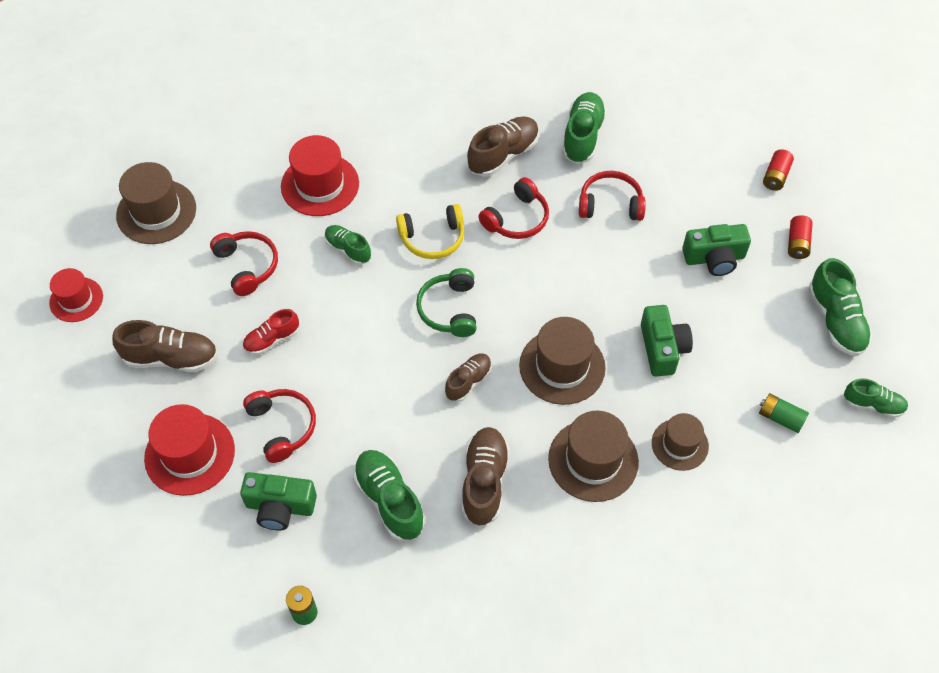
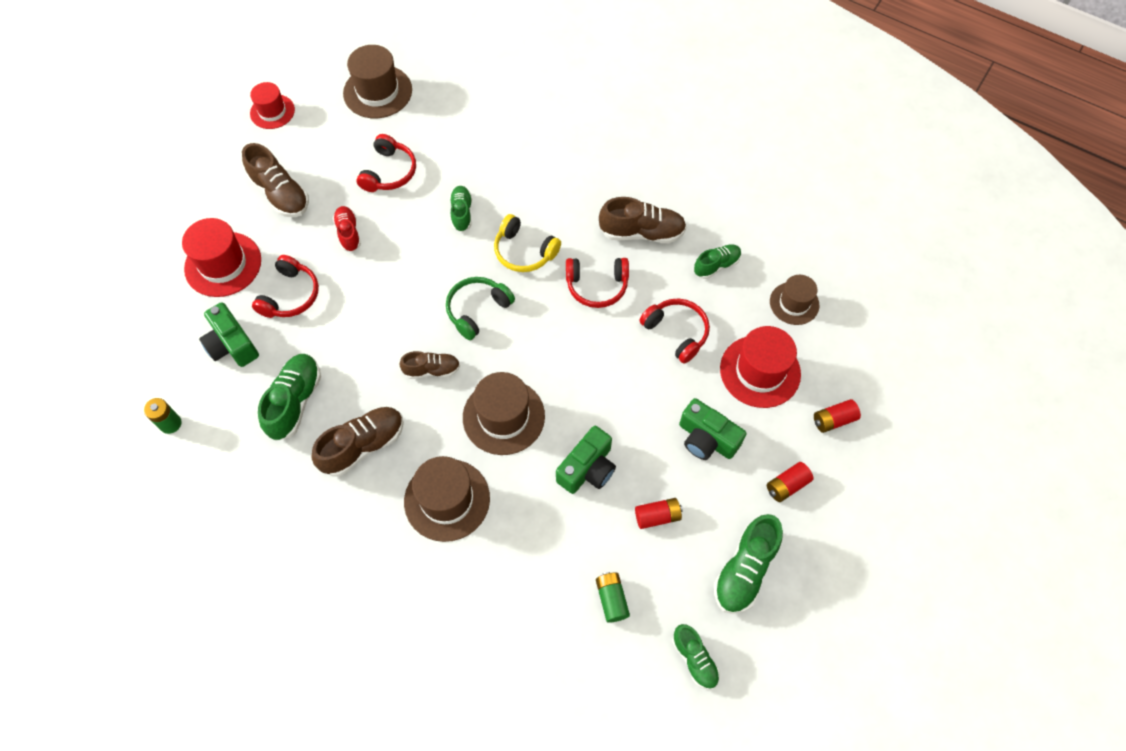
camera: 45 degrees right, 5 degrees up
red shoe [243,309,299,355] -> red shoe turned 60 degrees clockwise [333,206,361,252]
red hat [281,135,359,216] -> red hat moved to [720,326,801,408]
green shoe [562,92,607,164] -> green shoe [694,245,741,279], size x0.62
brown hat [652,413,709,471] -> brown hat moved to [770,275,819,325]
none -> red battery [635,498,683,529]

